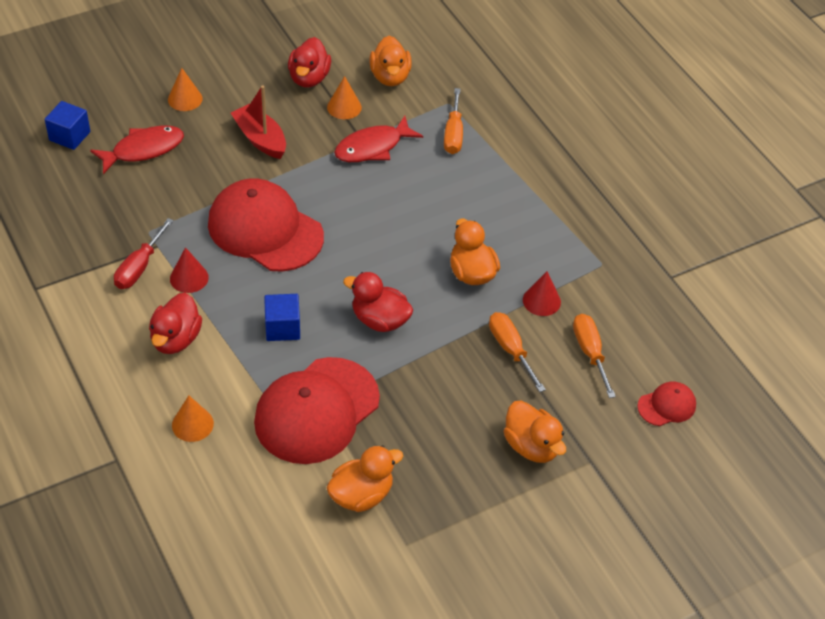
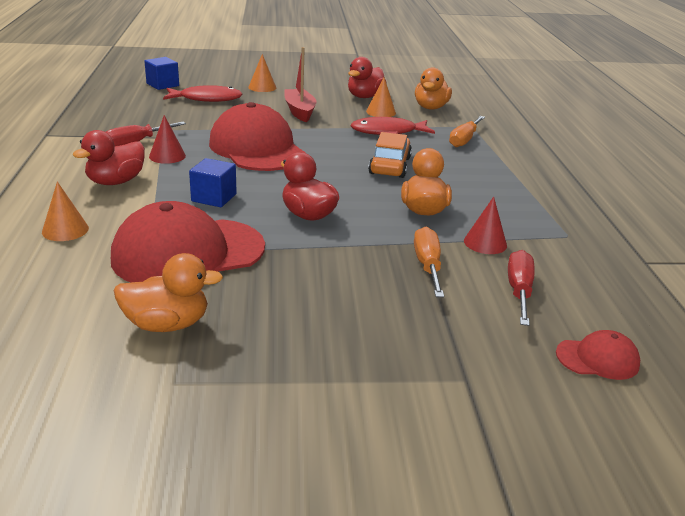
camera: 25 degrees right, 20 degrees down
orange duck [504,400,566,463] -> none
orange screwdriver [573,314,616,398] -> red screwdriver [508,250,535,326]
none -> orange car [368,132,412,178]

